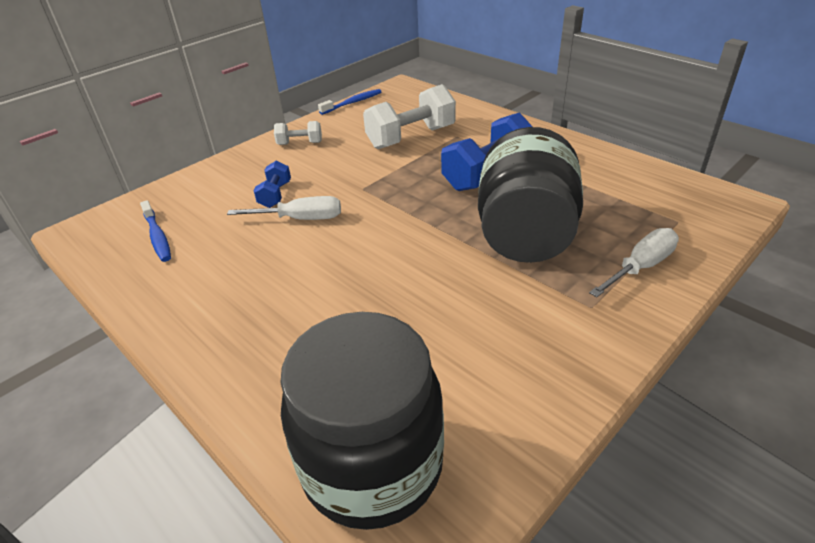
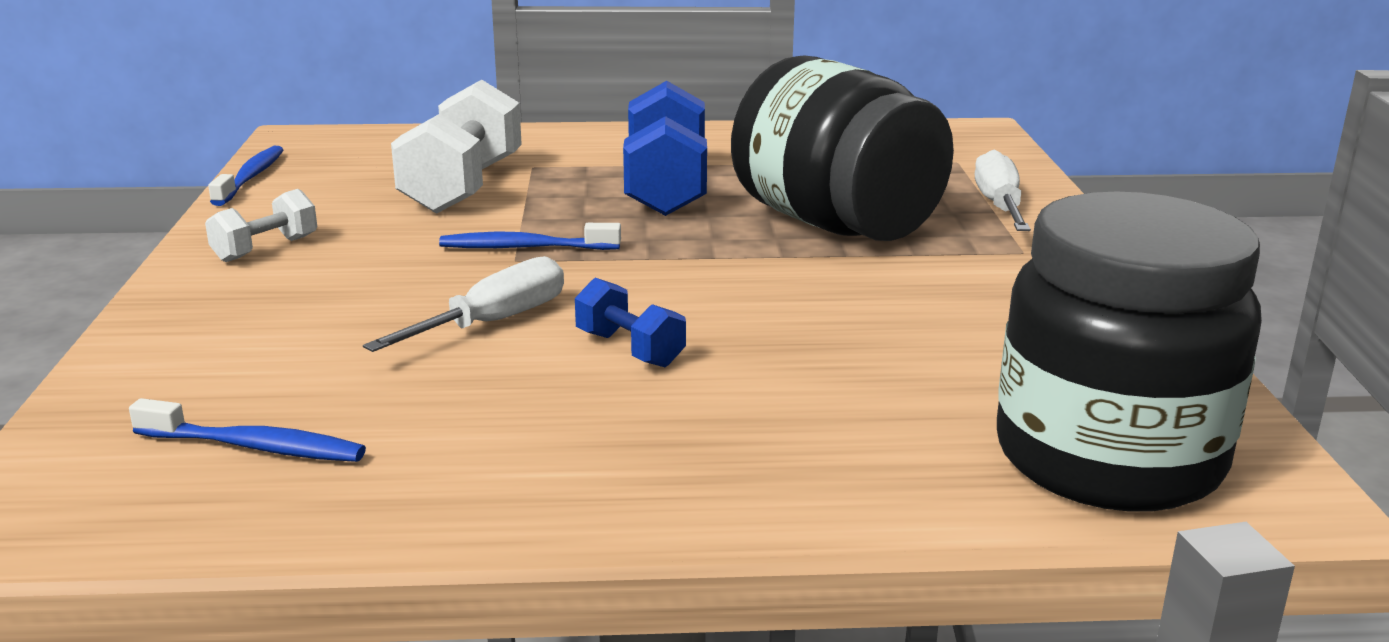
camera: 50 degrees left, 15 degrees down
blue dumbbell [254,161,291,208] -> blue dumbbell moved to [575,278,686,367]
none -> blue toothbrush [439,223,621,250]

